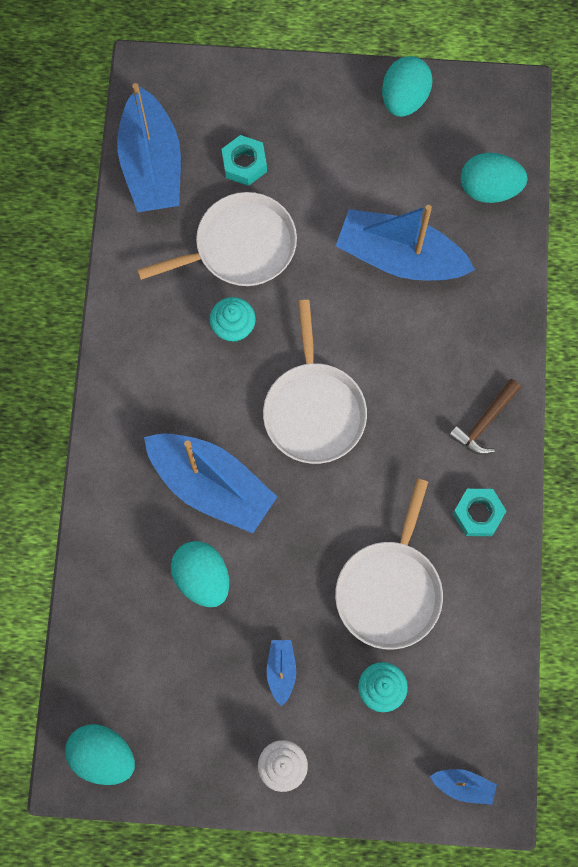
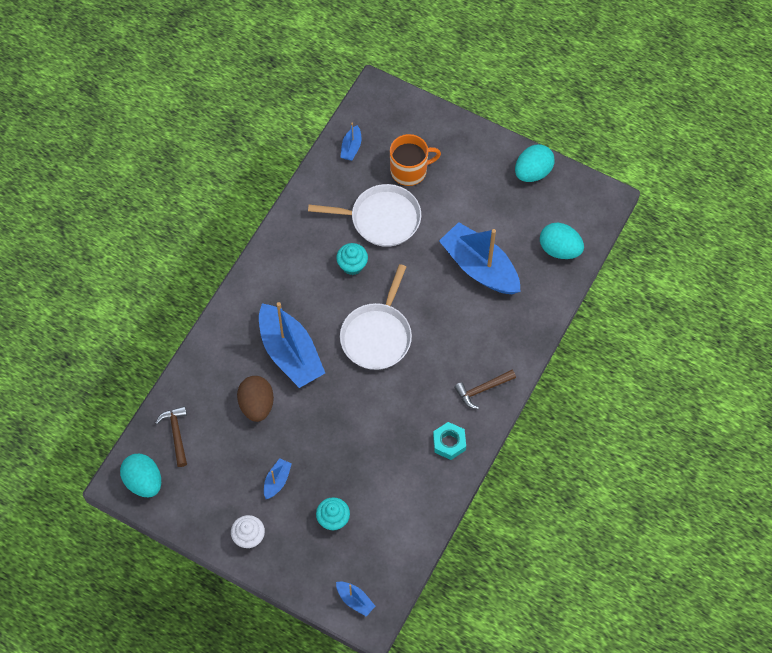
camera: 25 degrees right, 10 degrees down
blue boat [117,83,181,212] -> blue boat [340,123,361,161], size x0.44
turquoise egg [171,541,229,607] -> brown egg [237,376,274,422]
turquoise nut [222,135,267,186] -> orange mug [390,134,441,186]
white pan [335,478,443,650] -> none
none -> brown hammer [155,406,187,467]

